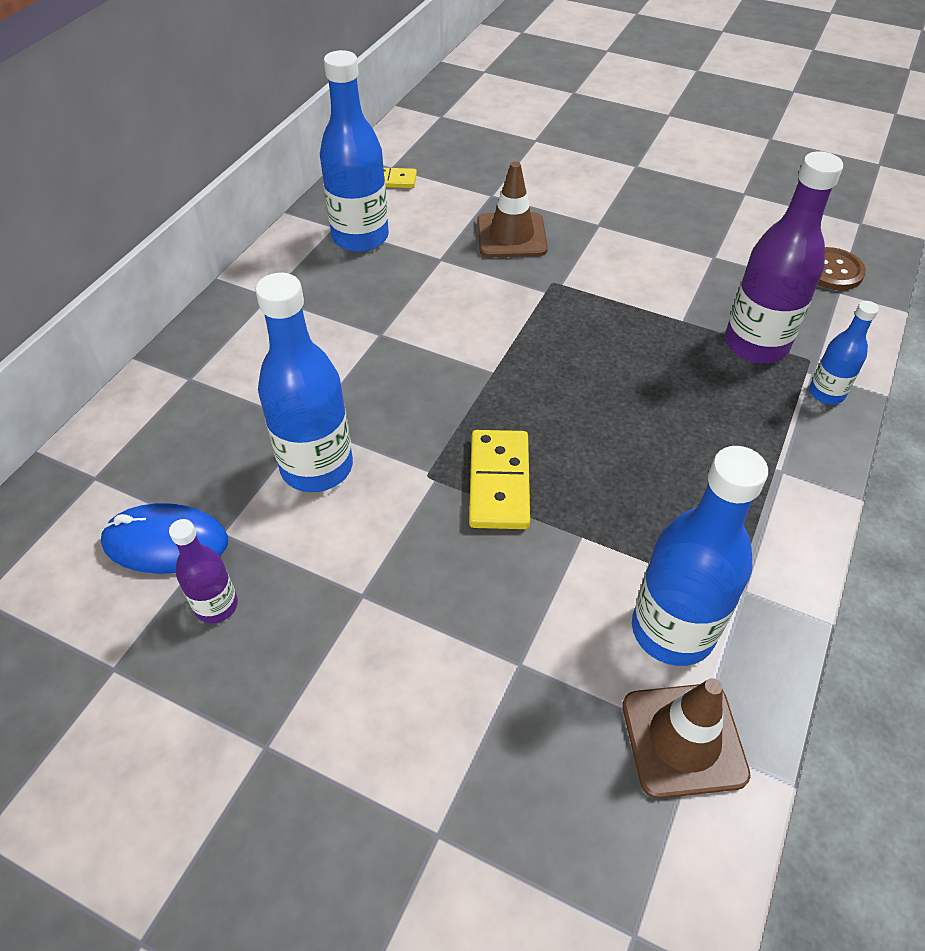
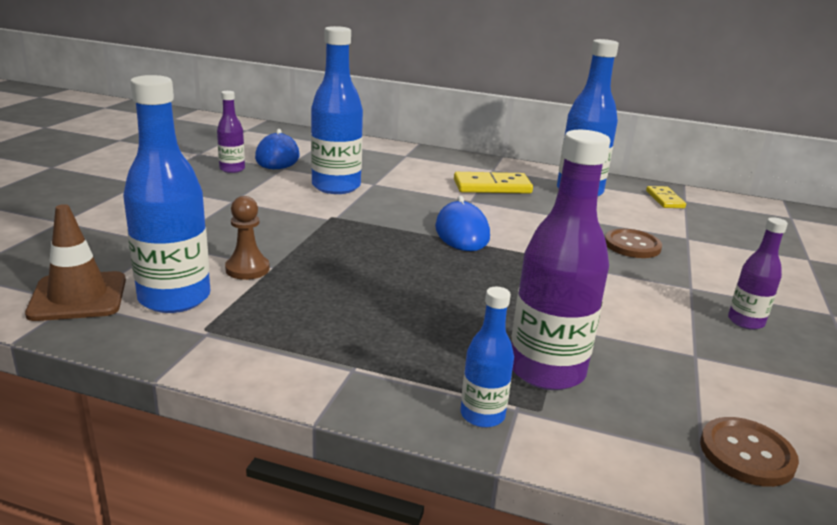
camera: 80 degrees right, 25 degrees down
yellow domino [469,430,530,529] -> yellow domino moved to [454,172,533,194]
brown traffic cone [477,161,548,257] -> brown button [605,229,662,258]
none -> brown pawn [225,196,270,280]
none -> blue mouse [435,196,490,251]
none -> purple bottle [728,217,788,330]

